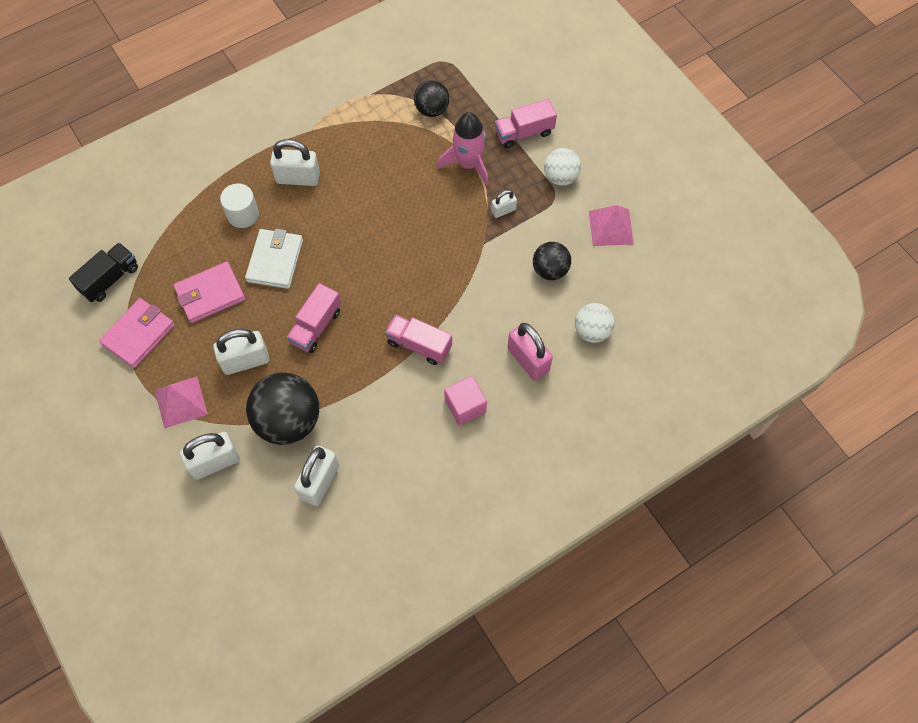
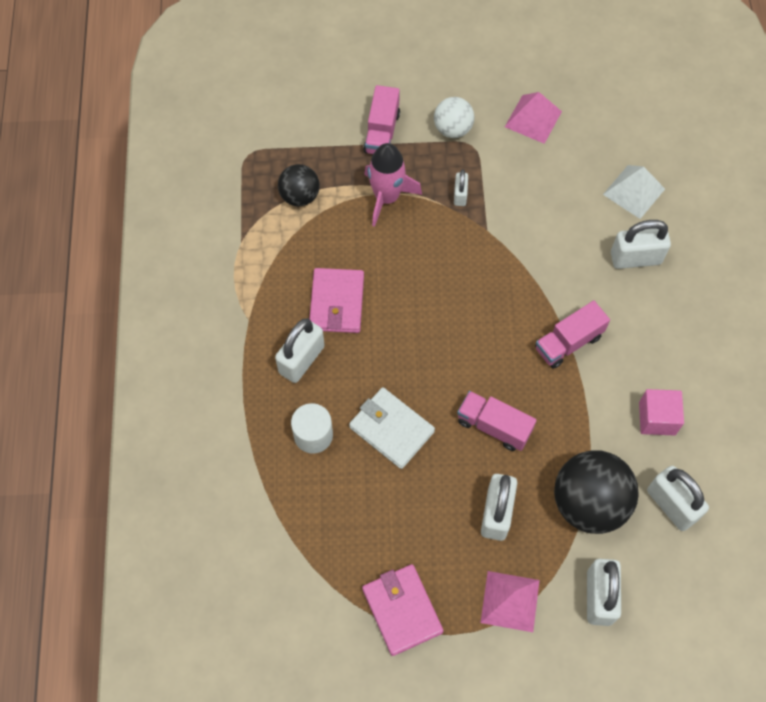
camera: 60 degrees left, 0 degrees up
black truck [69,243,138,302] -> none
pink wallet [174,262,245,323] -> pink wallet moved to [309,268,364,333]
pink truck [287,283,341,353] -> pink truck turned 150 degrees clockwise [457,391,536,451]
pink cube [444,376,487,426] -> pink cube moved to [639,389,684,436]
pink padlock [508,323,553,381] -> white padlock [611,220,671,269]
black ball [533,242,571,280] -> none
white ball [575,303,615,343] -> white pyramid [603,165,665,219]

